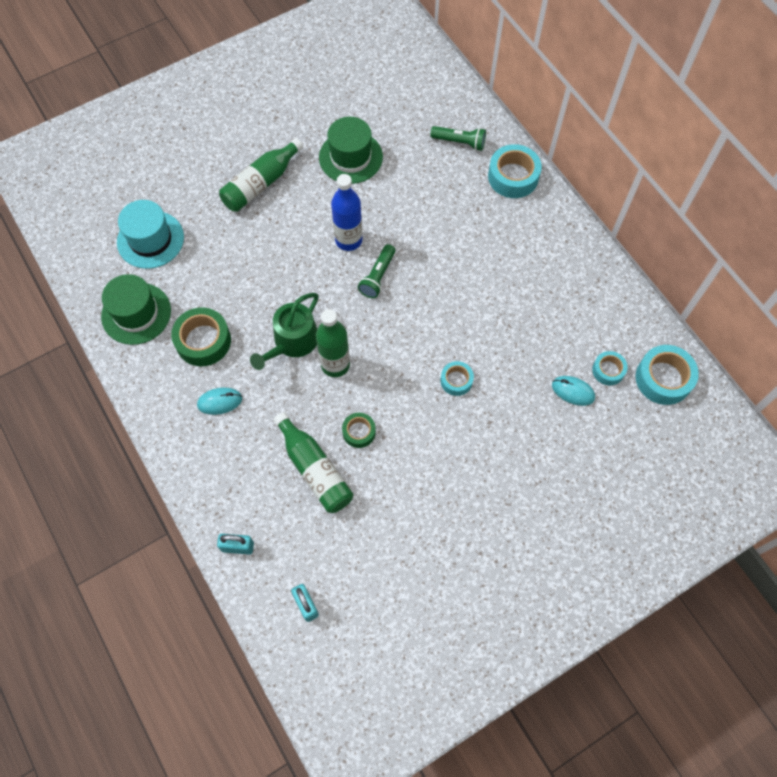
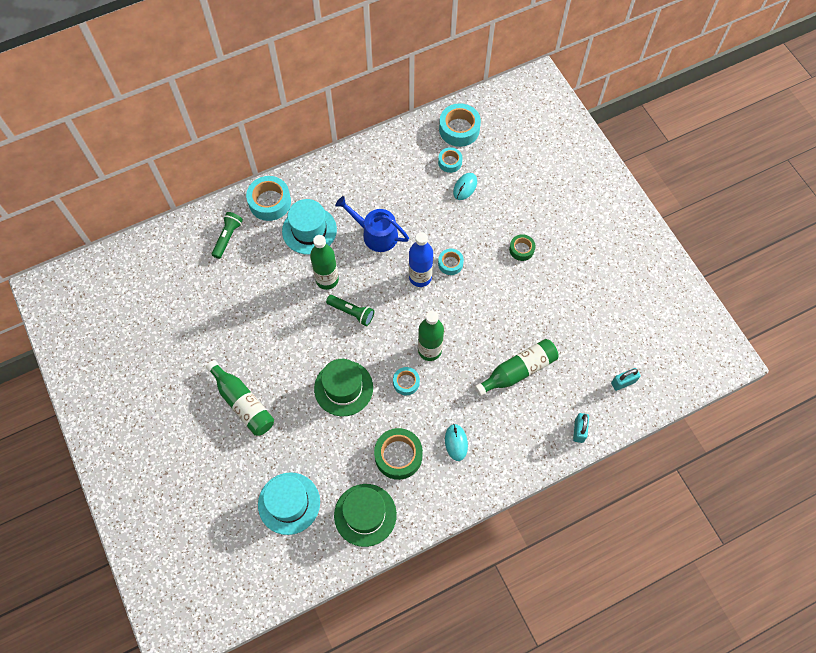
camera: 85 degrees left, 0 degrees up
green watering can [250,293,319,370] -> turquoise tape [393,367,420,395]
green hat [319,117,383,184] -> green hat moved to [314,359,373,416]
blue bottle [331,174,362,251] -> blue bottle moved to [409,232,433,287]
green tape [342,413,376,448] -> green tape moved to [509,234,535,261]
none -> turquoise hat [282,199,337,255]
none -> green bottle [310,235,339,290]
none -> blue watering can [335,196,409,252]

